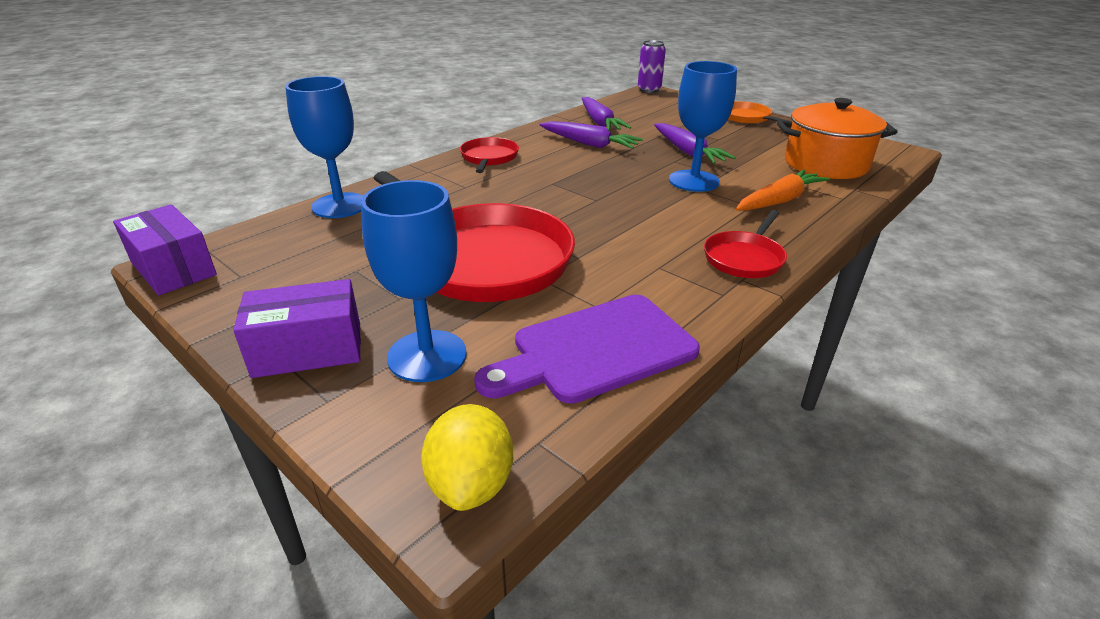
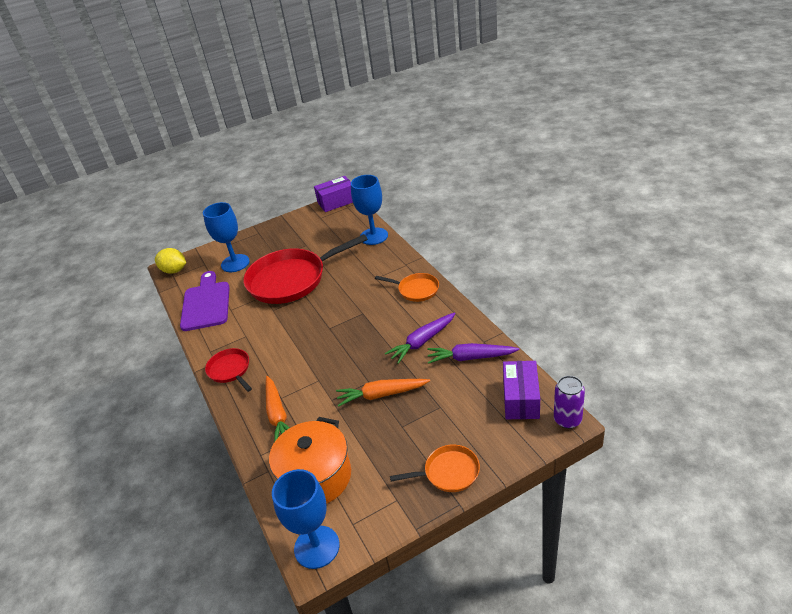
camera: 115 degrees right, 5 degrees up
purple box [233,279,361,378] -> purple box moved to [503,361,540,419]
red pan [460,137,519,173] -> orange pan [375,273,439,302]
purple carrot [654,123,736,164] -> orange carrot [336,379,430,407]
blue goblet [669,61,737,192] -> blue goblet moved to [272,469,340,569]

